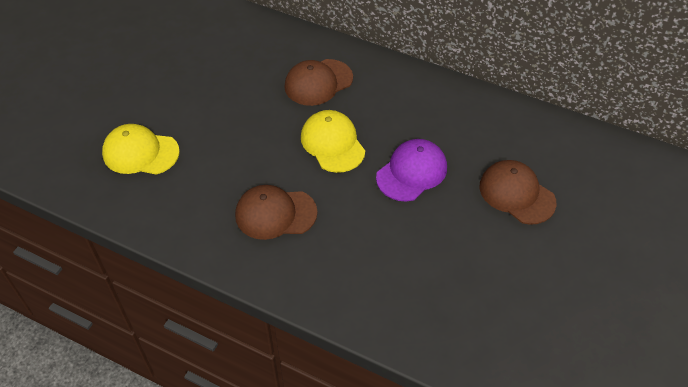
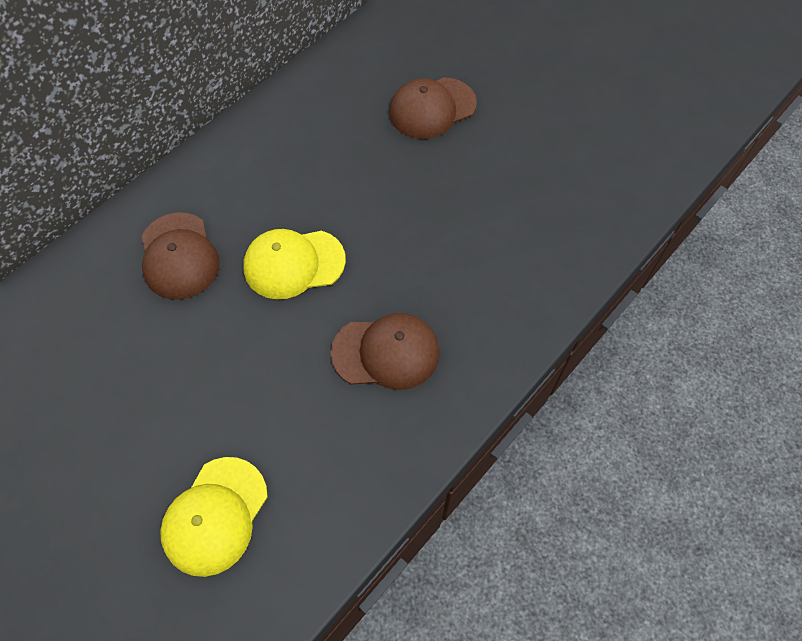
camera: 75 degrees left, 10 degrees up
brown cap [235,185,318,240] -> brown cap turned 105 degrees counterclockwise [331,313,440,390]
purple cap [376,139,447,202] -> none

